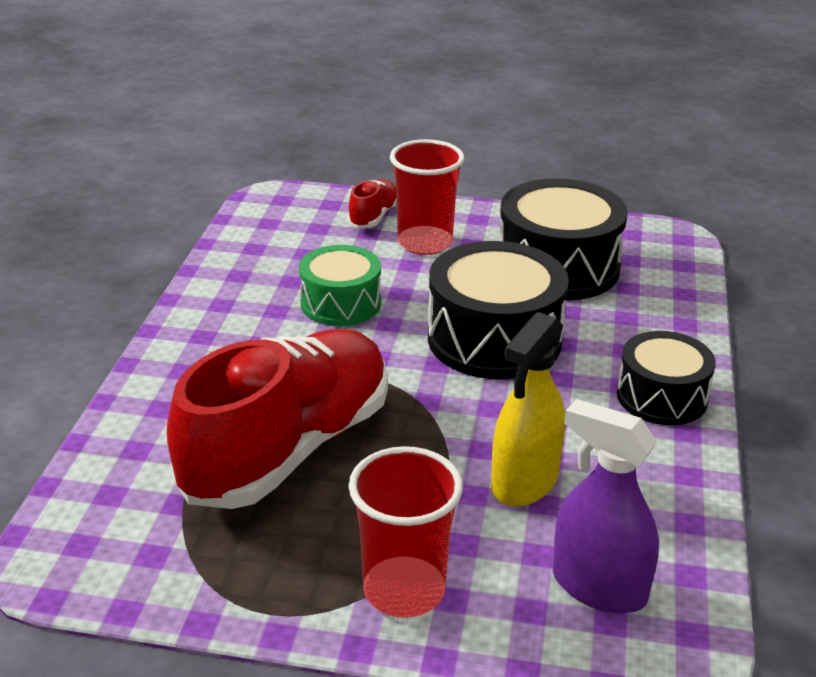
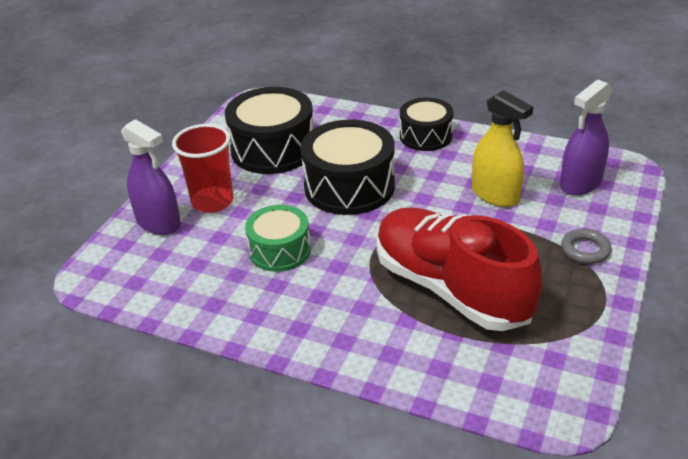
camera: 75 degrees left, 5 degrees up
red shoe [347,180,397,228] -> purple spray bottle [121,119,181,235]
red cup [349,446,463,618] -> grey ring [561,229,611,264]

